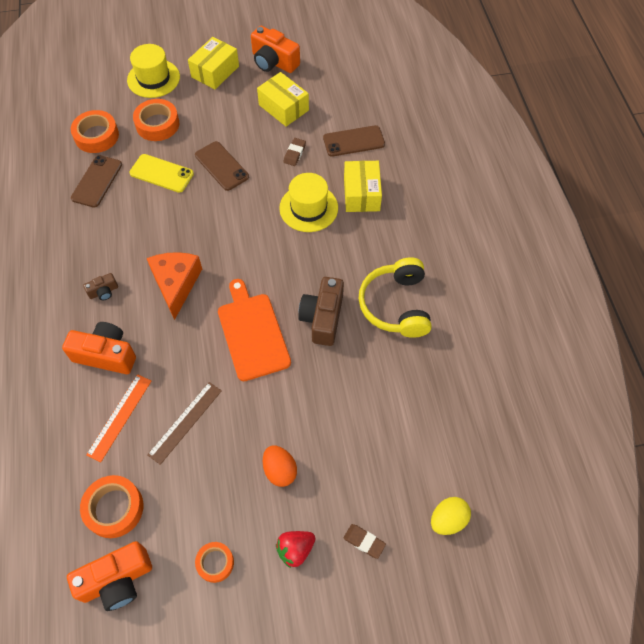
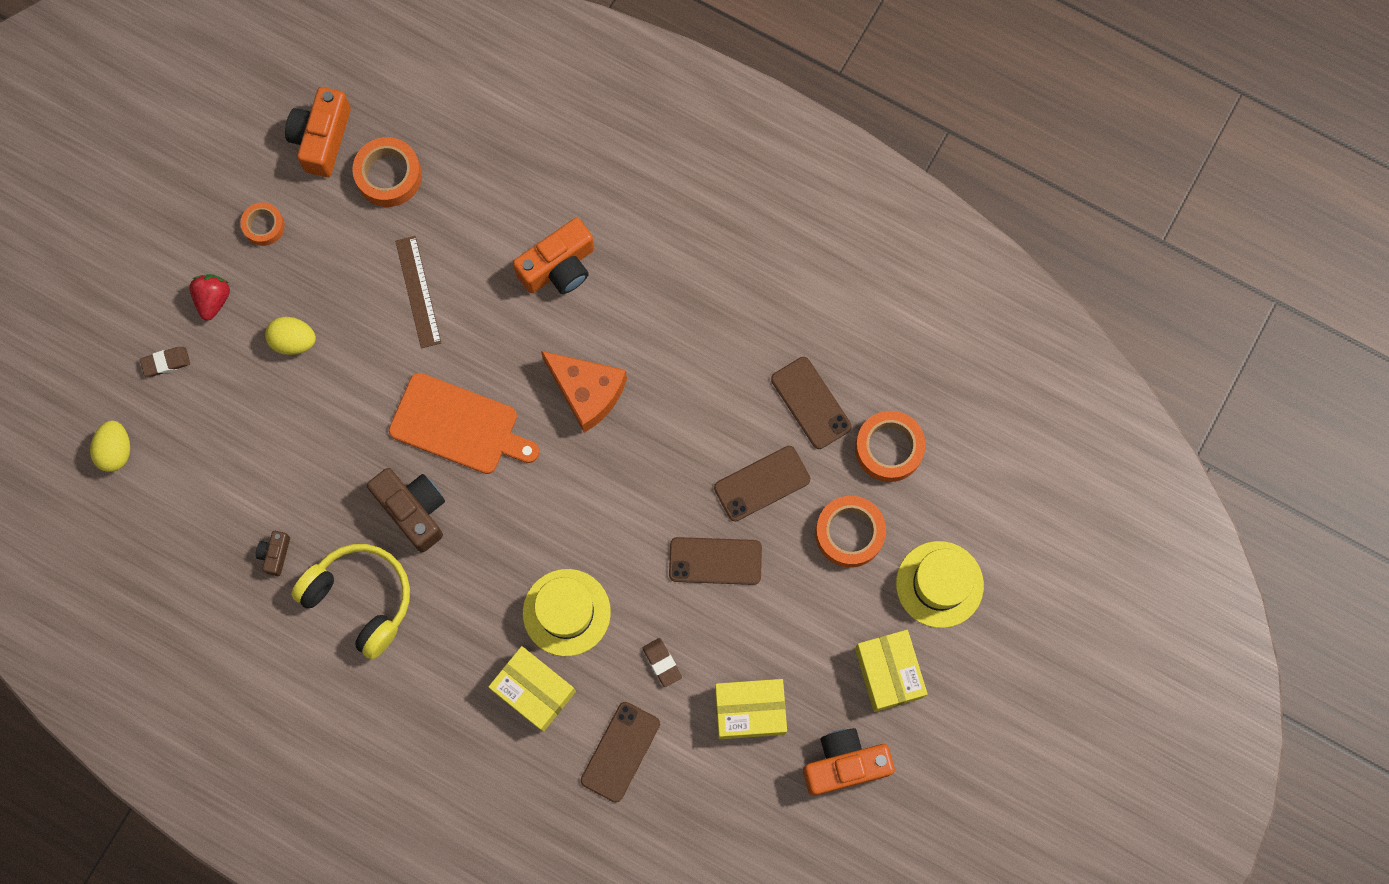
camera: 130 degrees right, 15 degrees up
brown camera [83,273,118,300] -> brown camera moved to [256,531,290,576]
orange ruler [86,374,151,462] -> none
yellow phone [129,154,194,193] -> brown phone [714,446,810,521]
orange egg [263,446,297,487] -> yellow egg [265,317,316,355]

